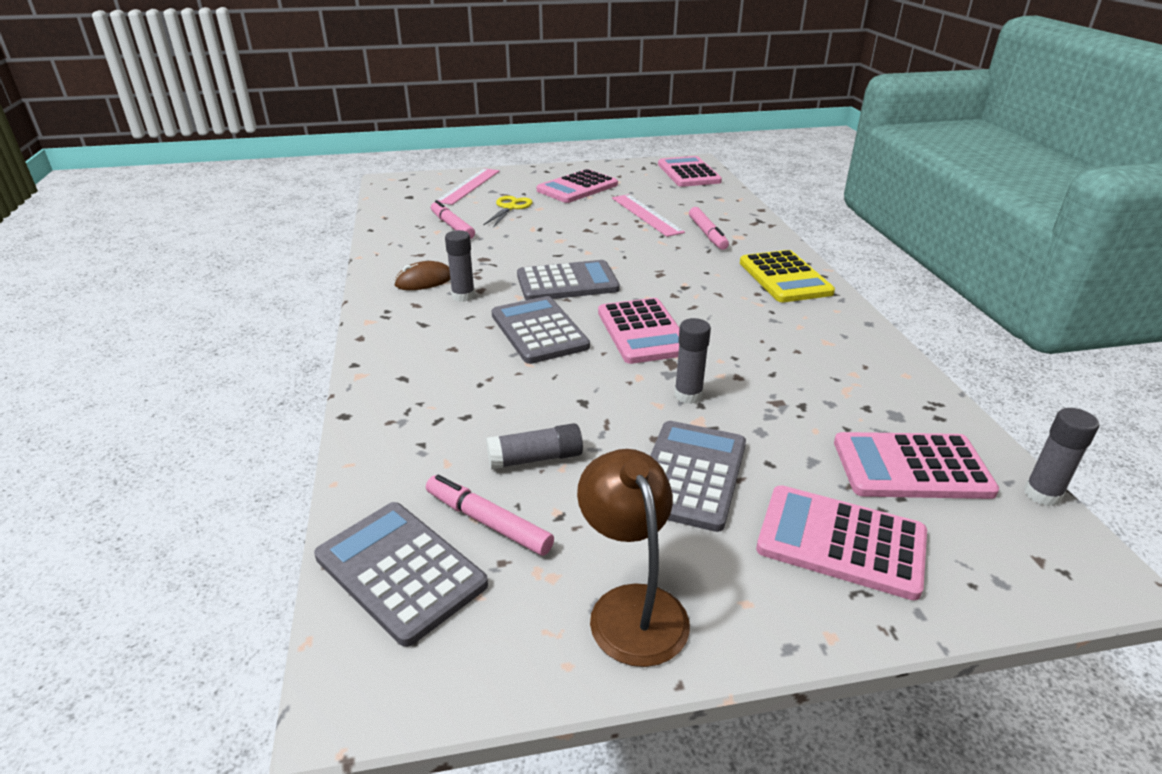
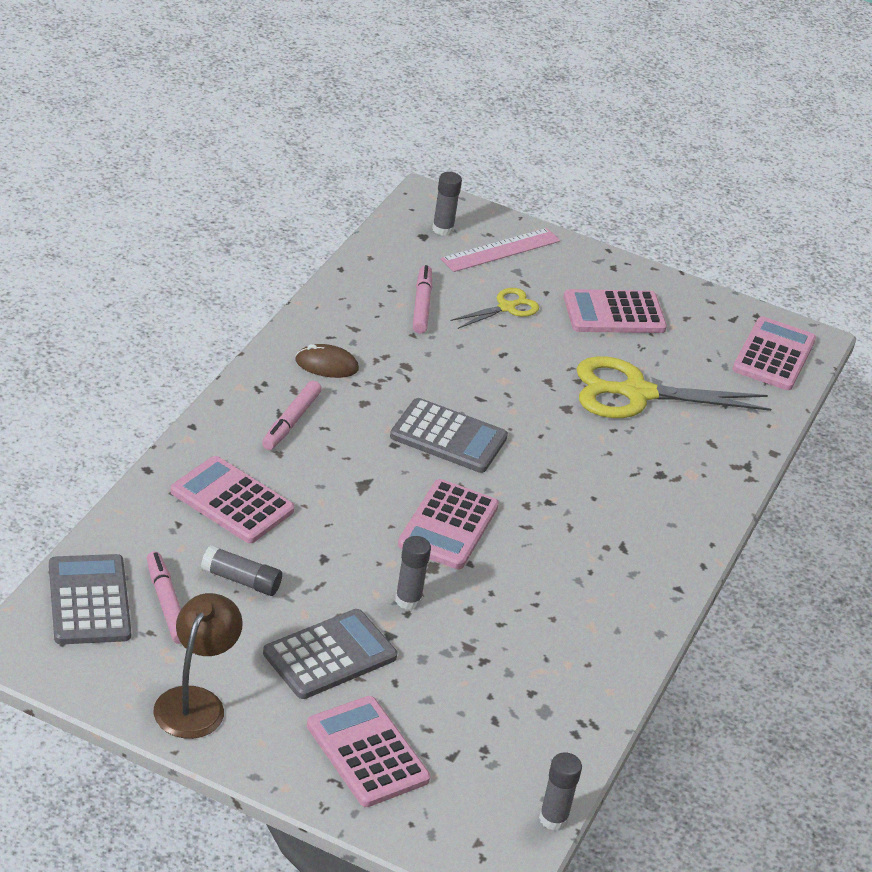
camera: 30 degrees right, 5 degrees up
grey glue stick [445,230,475,302] -> grey glue stick moved to [432,172,462,236]
grey calculator [491,296,590,364] -> none
pink ruler [612,194,685,237] -> yellow scissors [577,356,771,418]
pink marker [689,207,729,250] -> pink marker moved to [262,381,322,450]
yellow calculator [740,250,835,302] -> none
pink calculator [834,432,999,499] -> pink calculator moved to [170,456,295,543]

